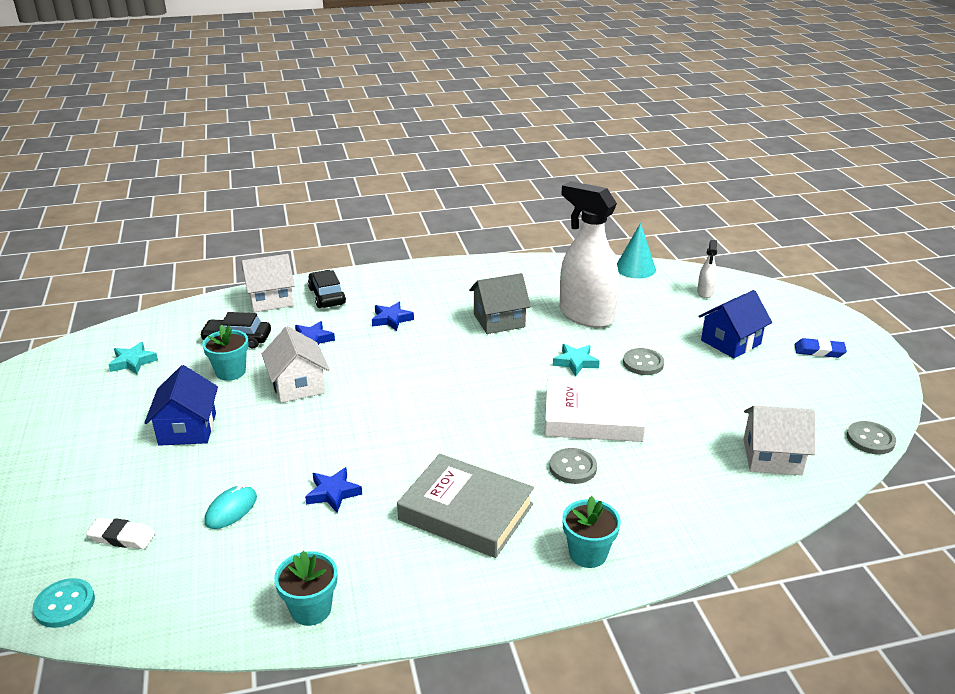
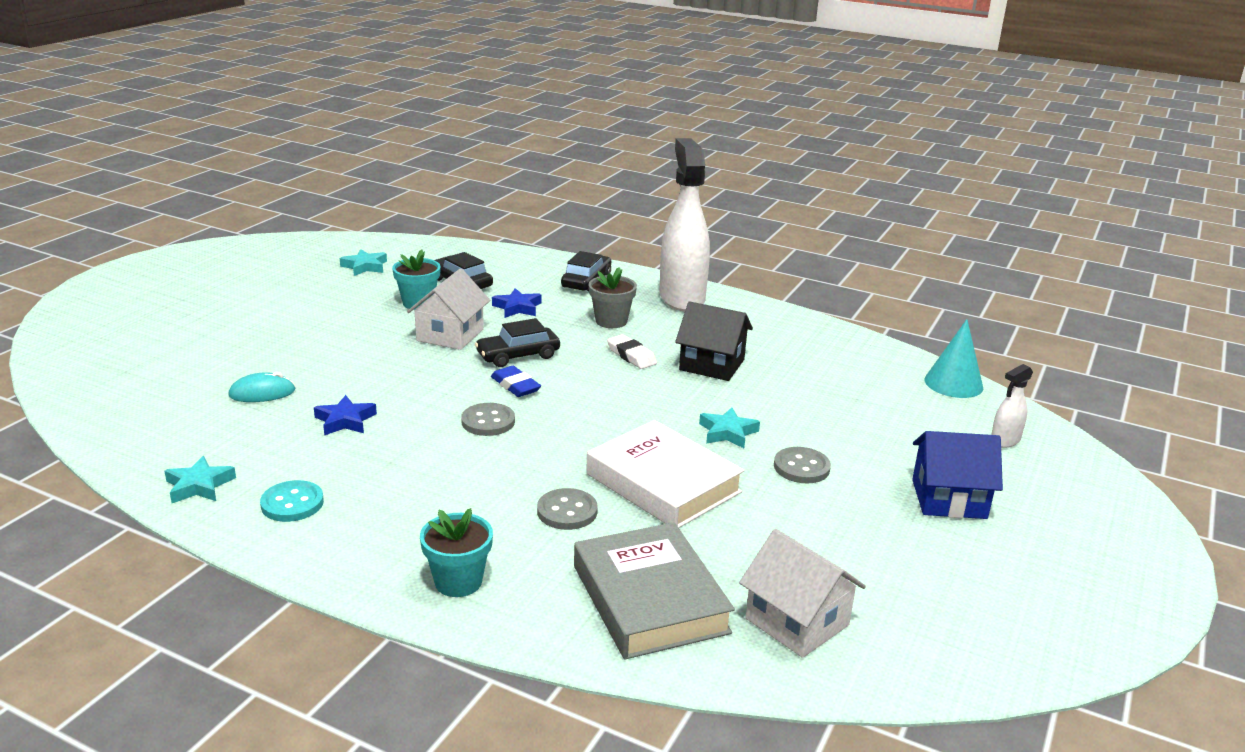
camera: 40 degrees right, 5 degrees down
turquoise button [33,578,95,628] -> turquoise button moved to [260,480,324,522]
white eraser [86,518,155,549] -> white eraser moved to [607,334,657,369]
blue house [144,365,218,446] -> none
white house [242,254,295,312] -> none
turquoise flower pot [274,551,337,626] -> turquoise star [165,456,236,503]
blue star [372,302,414,331] -> grey flower pot [589,267,637,328]
grey book [397,454,534,558] -> grey book moved to [574,522,735,659]
grey house [469,273,531,334] -> black house [675,301,753,381]
white spray bottle [560,181,619,328] -> white spray bottle moved to [659,138,710,312]
blue eraser [794,338,847,358] -> blue eraser moved to [491,366,541,397]
grey button [847,421,896,454] -> grey button moved to [461,403,515,436]
none -> black car [475,318,560,367]

